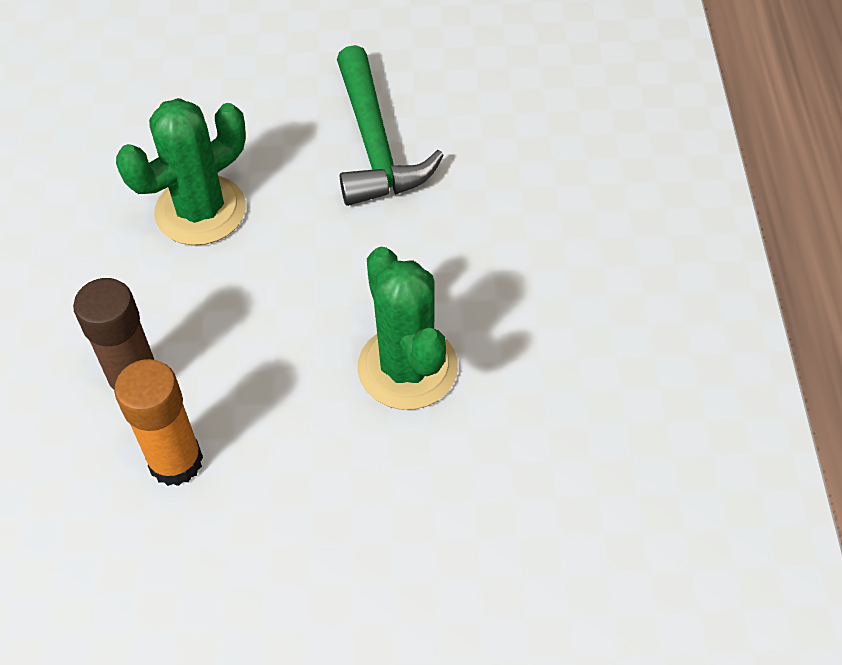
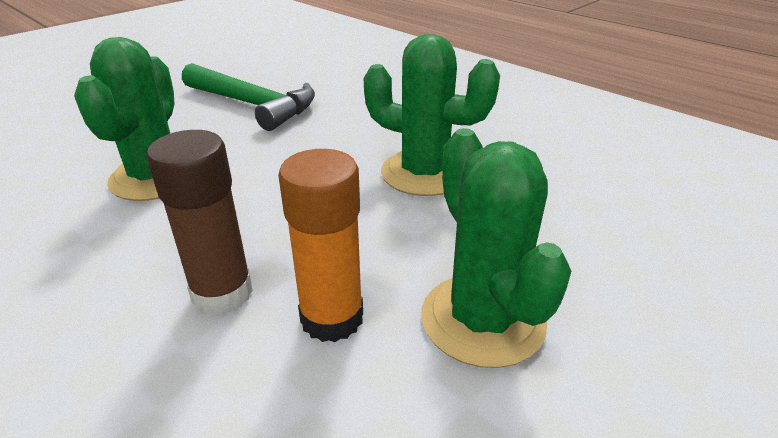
camera: 45 degrees left, 20 degrees down
none -> green cactus [421,128,571,368]

